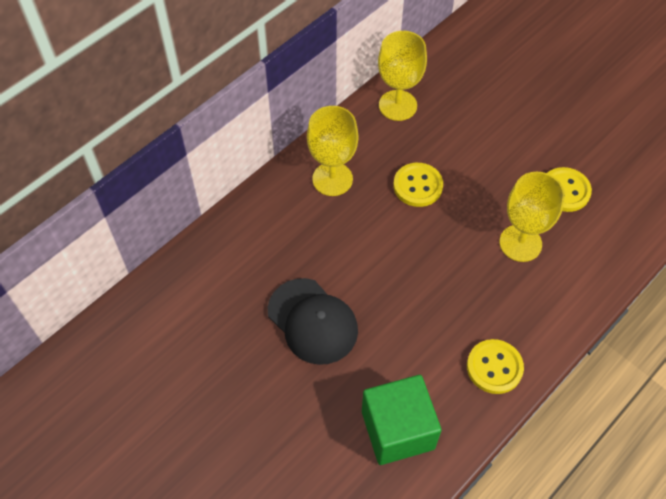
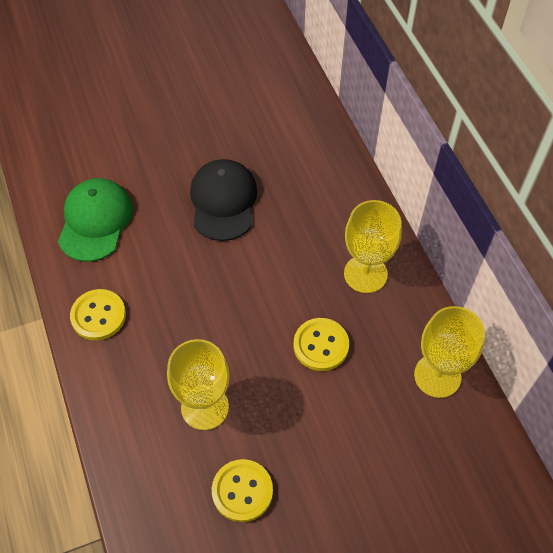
camera: 115 degrees right, 0 degrees up
black cap [267,278,358,365] -> black cap turned 105 degrees clockwise [190,159,257,241]
green cube [362,375,442,465] -> green cap [58,178,133,262]

